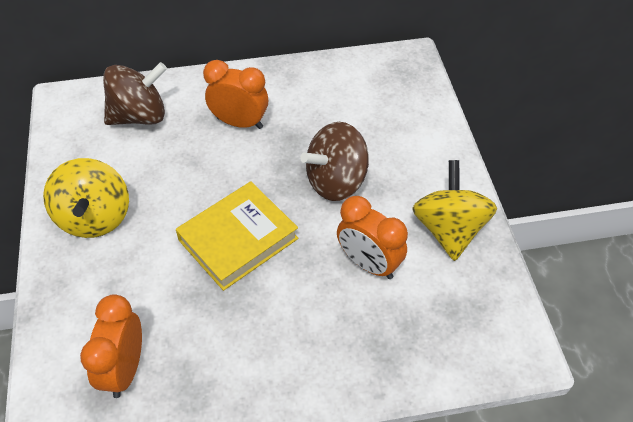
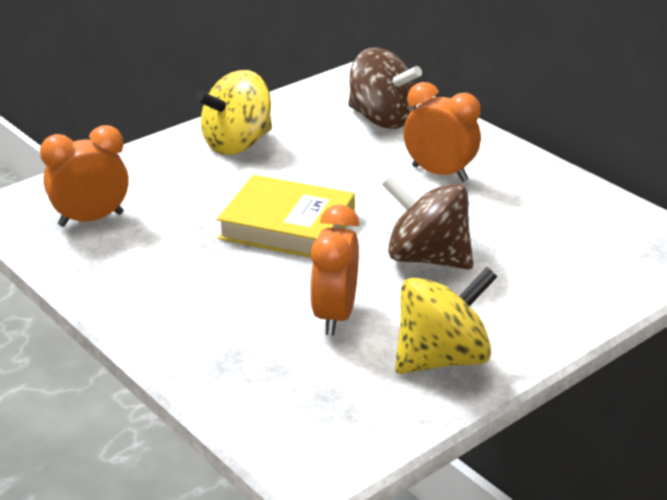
camera: 60 degrees right, 20 degrees down
orange clock [203,60,268,129] -> orange clock turned 45 degrees counterclockwise [403,82,481,182]

